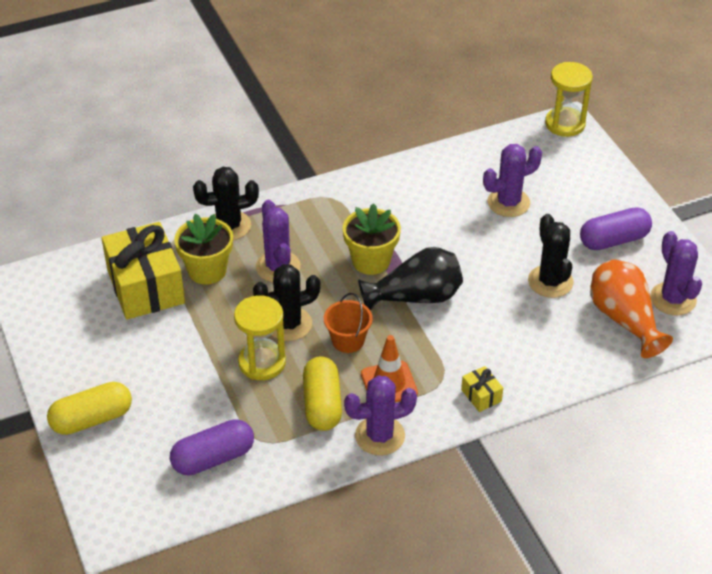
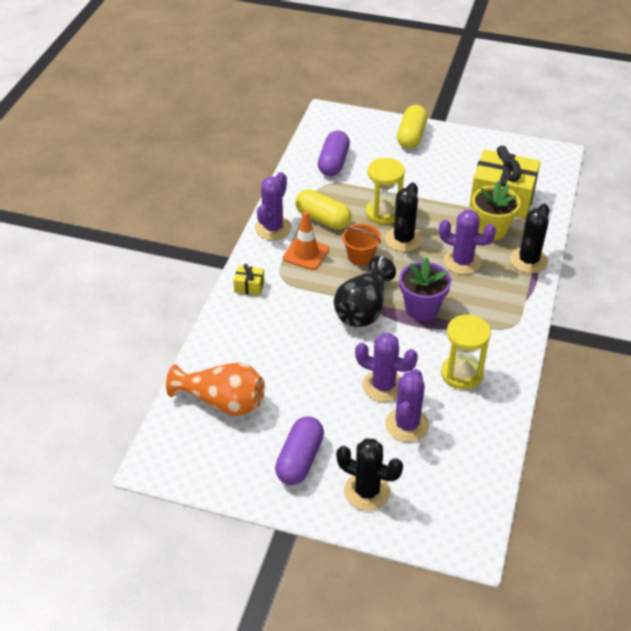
camera: 130 degrees right, 0 degrees up
yellow flower pot [343,203,401,275] -> purple flower pot [399,257,451,321]
black cactus [528,214,573,298] -> black cactus moved to [336,438,403,511]
yellow hourglass [545,62,593,137] -> yellow hourglass moved to [441,314,491,389]
purple cactus [650,231,702,315] -> purple cactus moved to [355,333,418,402]

